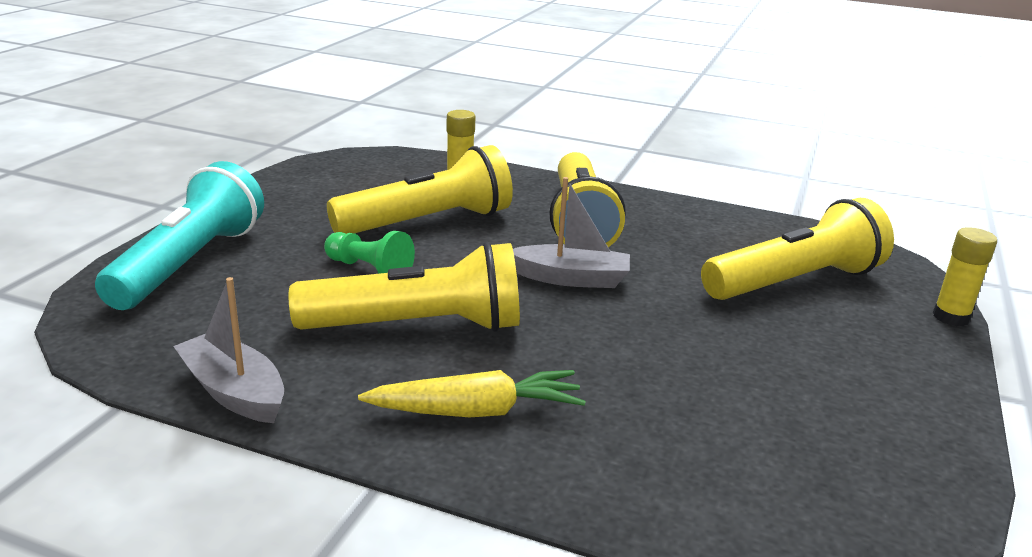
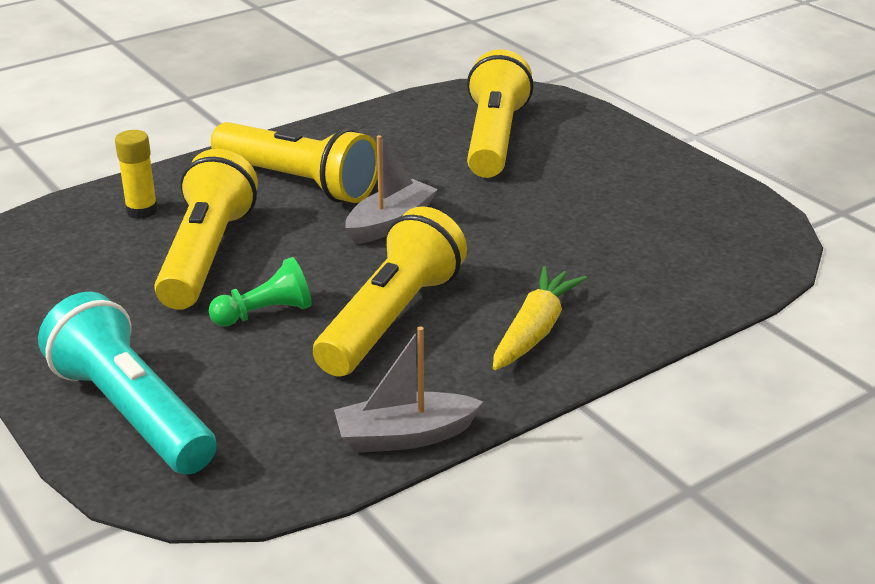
camera: 55 degrees left, 5 degrees up
yellow glue stick [933,227,997,326] -> none

